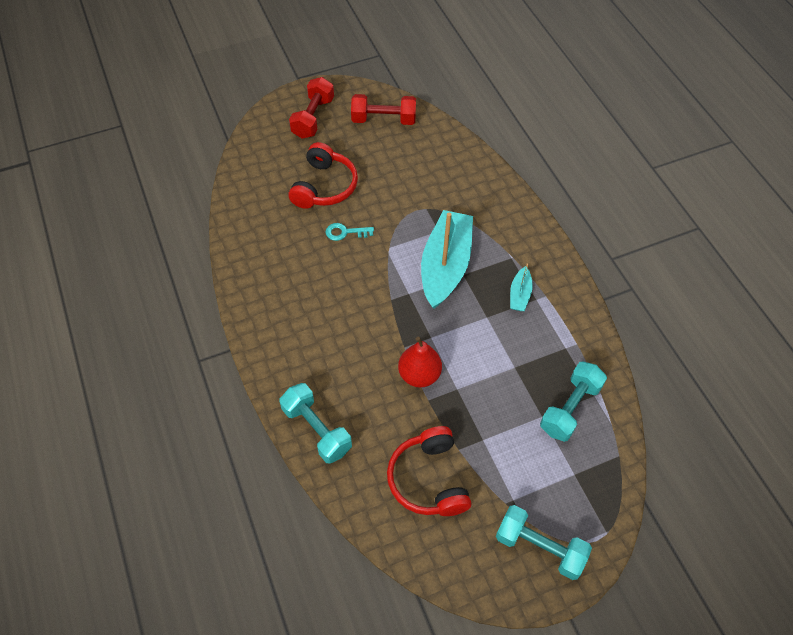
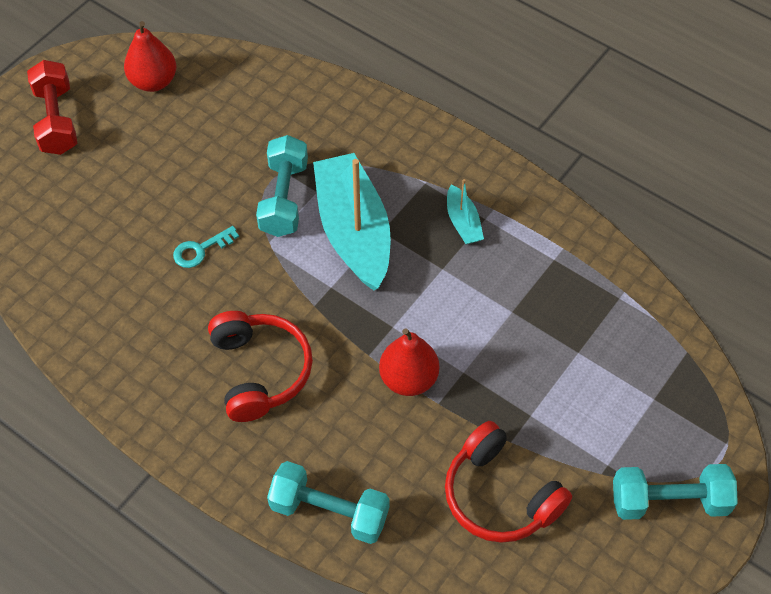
camera: 30 degrees left, 0 degrees up
red headphones [289,142,358,209] -> red headphones moved to [208,311,313,422]
red dumbbell [351,94,416,125] -> red pear [124,21,176,92]
turquoise dumbbell [540,361,607,442] -> turquoise dumbbell moved to [256,135,308,237]

